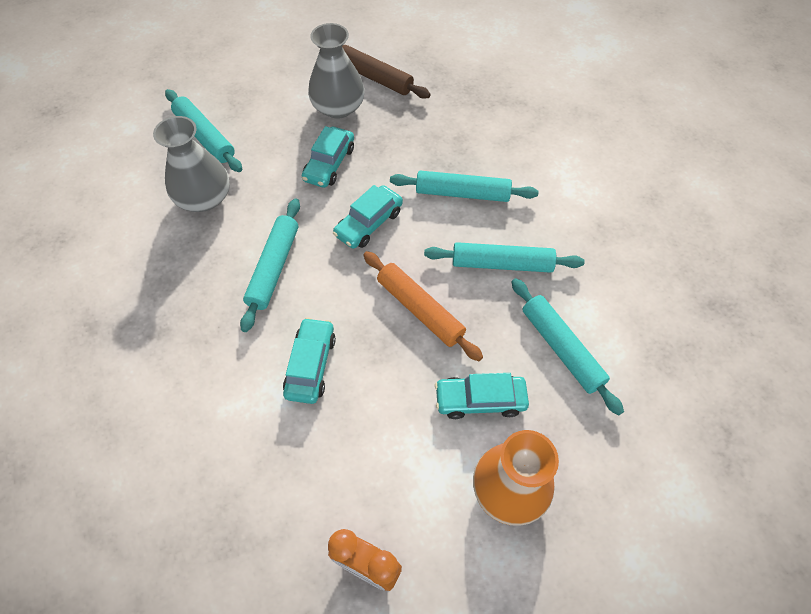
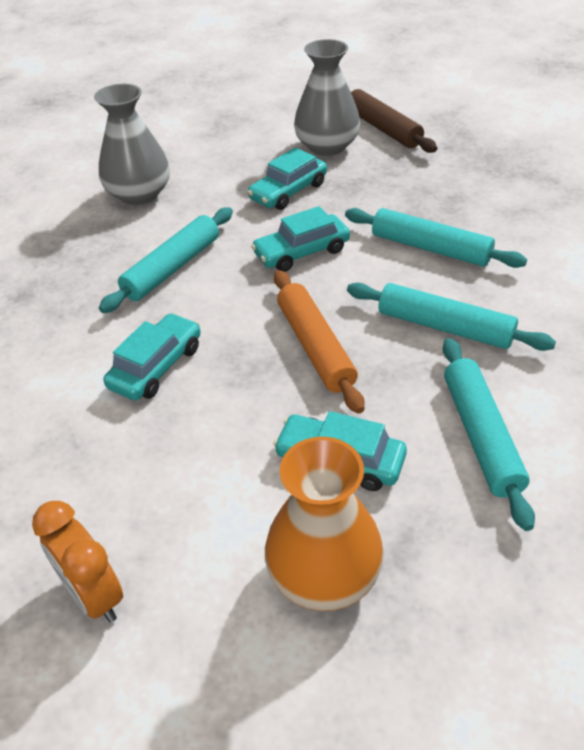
camera: 25 degrees right, 15 degrees down
turquoise rolling pin [165,89,242,172] -> none

